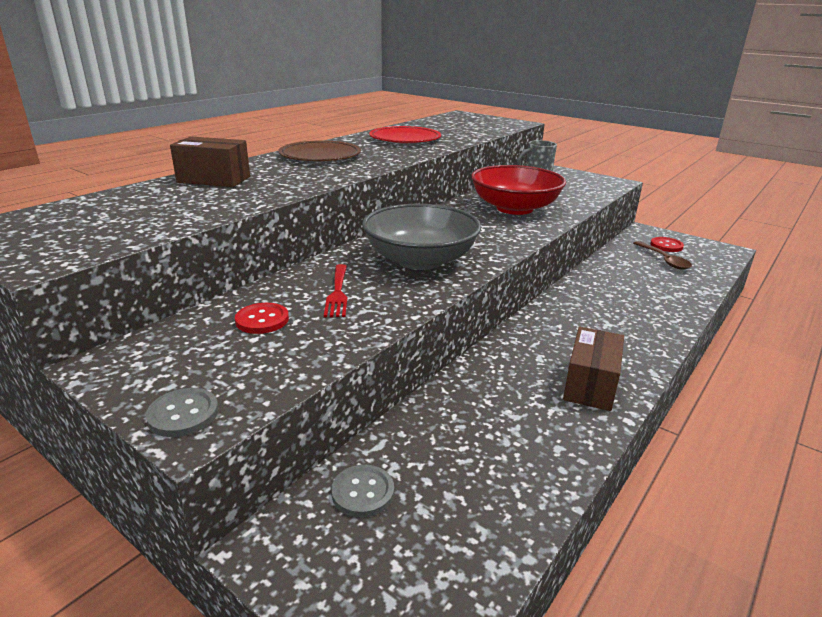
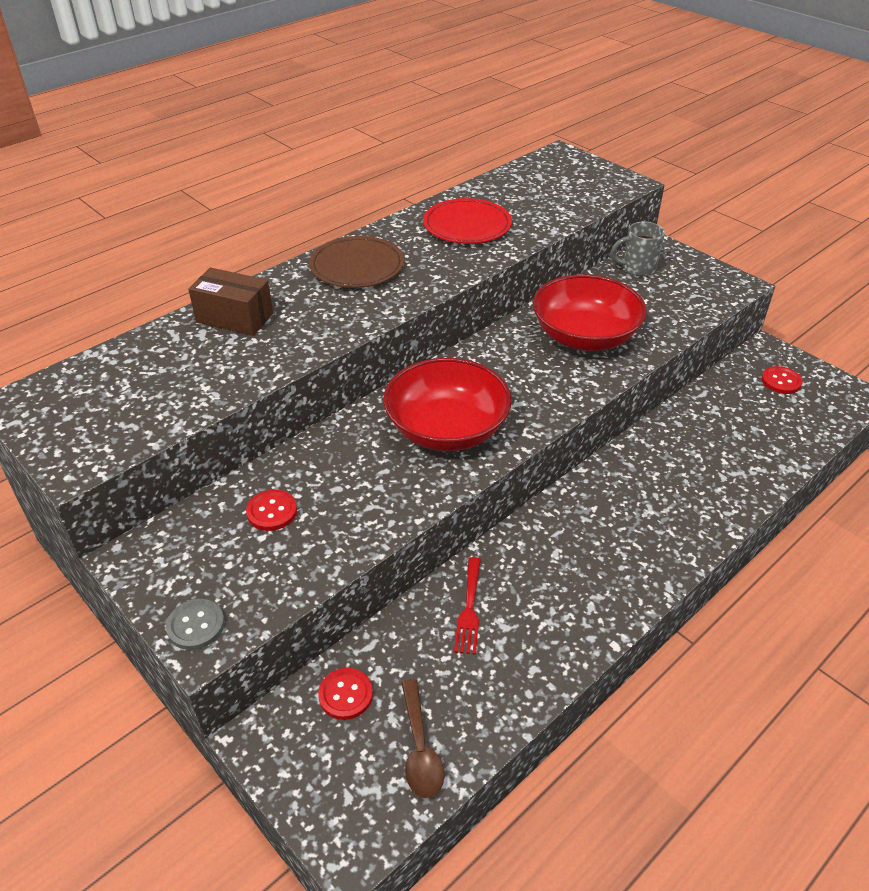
camera: 10 degrees right, 15 degrees up
red fork [324,264,347,317] -> red fork moved to [454,557,481,655]
grey button [331,465,394,518] -> red button [318,668,373,720]
grey bowl [362,204,481,270] -> red bowl [383,358,512,451]
brown box [563,327,624,411] -> none
brown spoon [633,241,692,269] -> brown spoon moved to [401,679,444,798]

